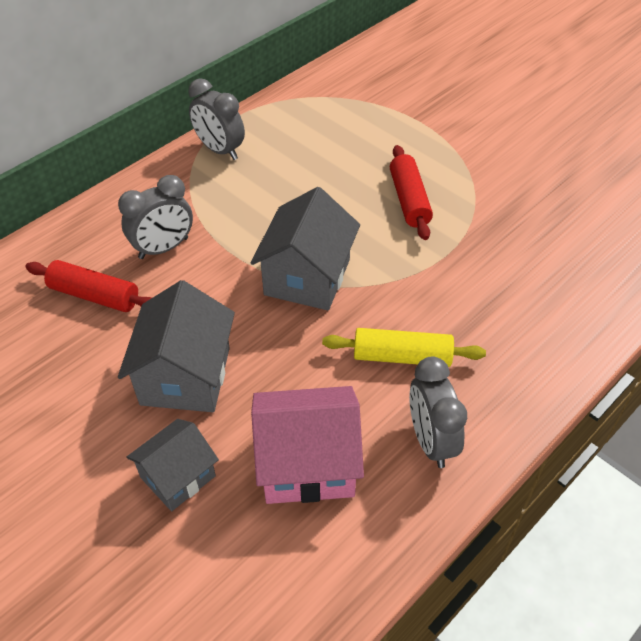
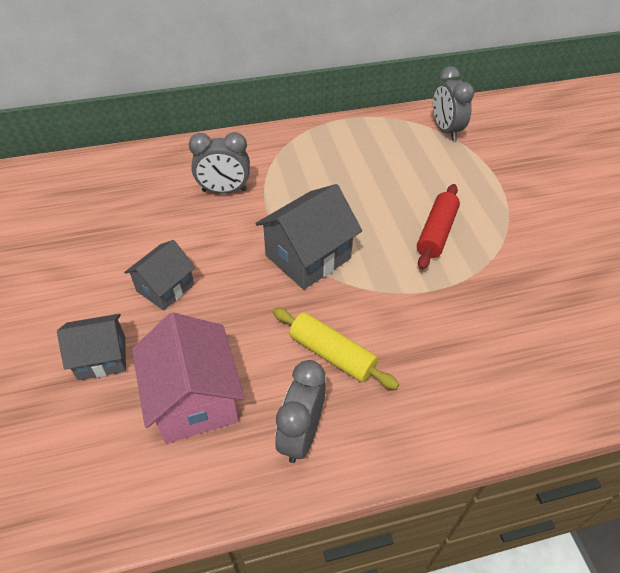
camera: 30 degrees right, 0 degrees up
red rolling pin [25,260,152,312] -> none
grey house [118,280,235,412] -> grey house [124,240,195,311], size x0.64
grey clock [188,78,245,160] -> grey clock moved to [433,66,474,141]
pink house [251,386,364,504] -> pink house turned 45 degrees clockwise [132,312,245,444]

